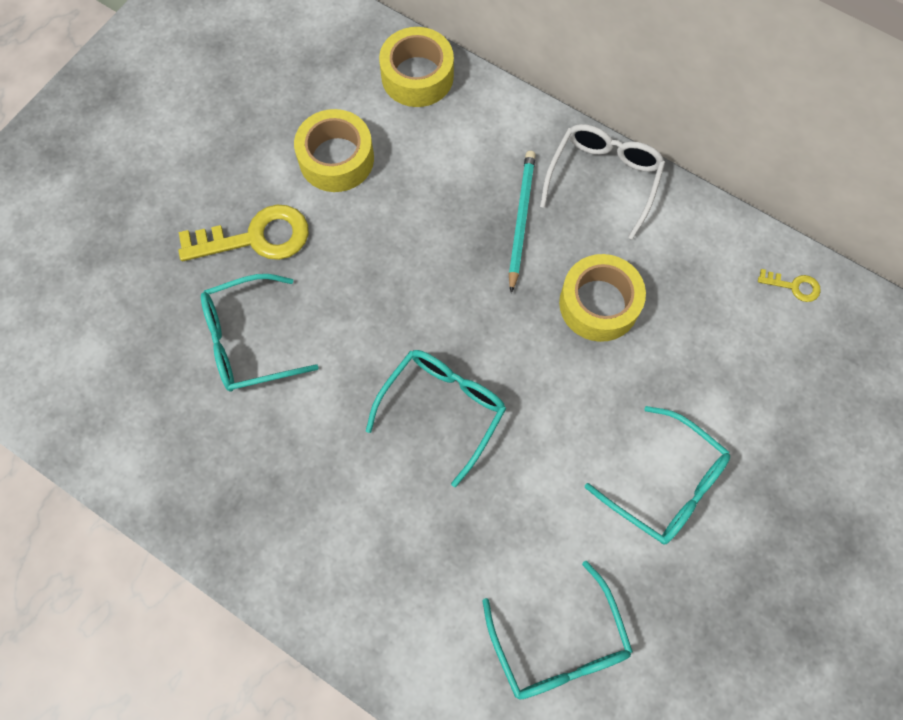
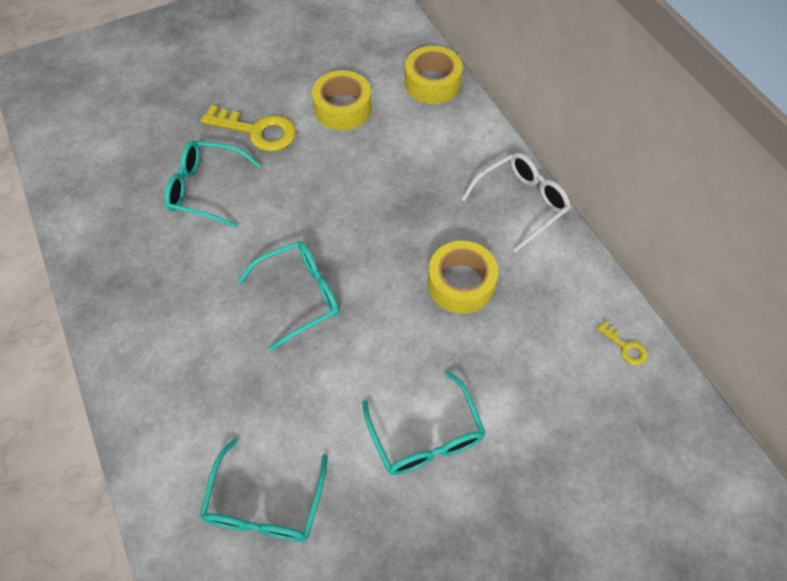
camera: 30 degrees right, 10 degrees down
turquoise pencil [509,151,536,293] -> none

